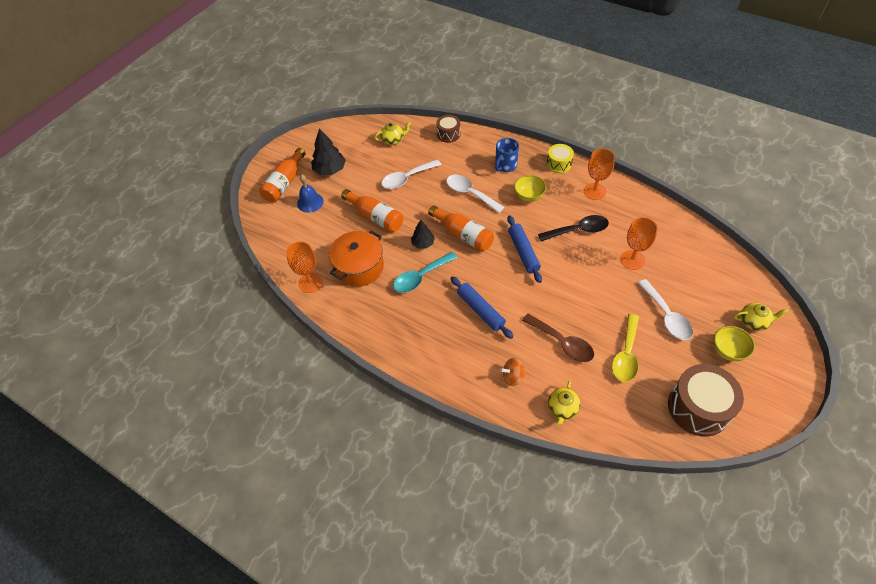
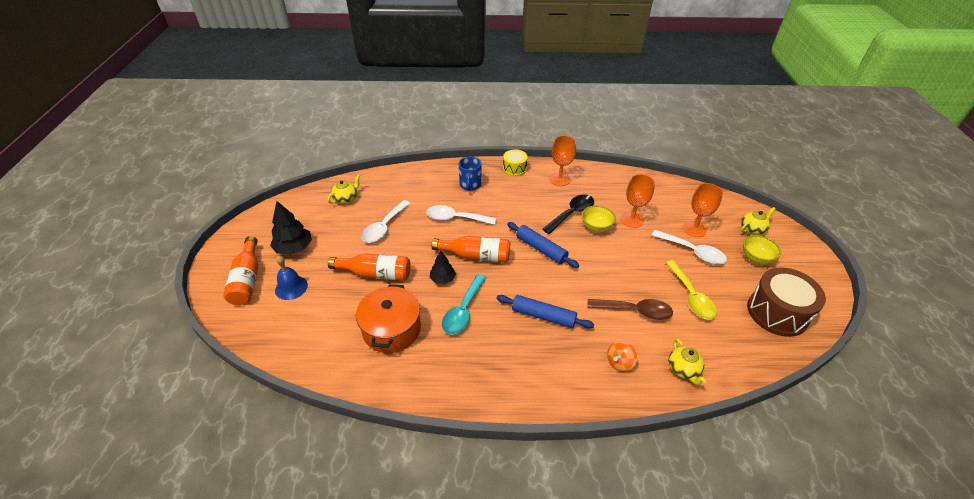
camera: 35 degrees left, 10 degrees down
orange goblet [286,242,323,293] -> orange goblet moved to [683,183,723,237]
brown drum [436,115,461,143] -> none
yellow bowl [514,175,547,202] -> yellow bowl moved to [582,205,616,232]

